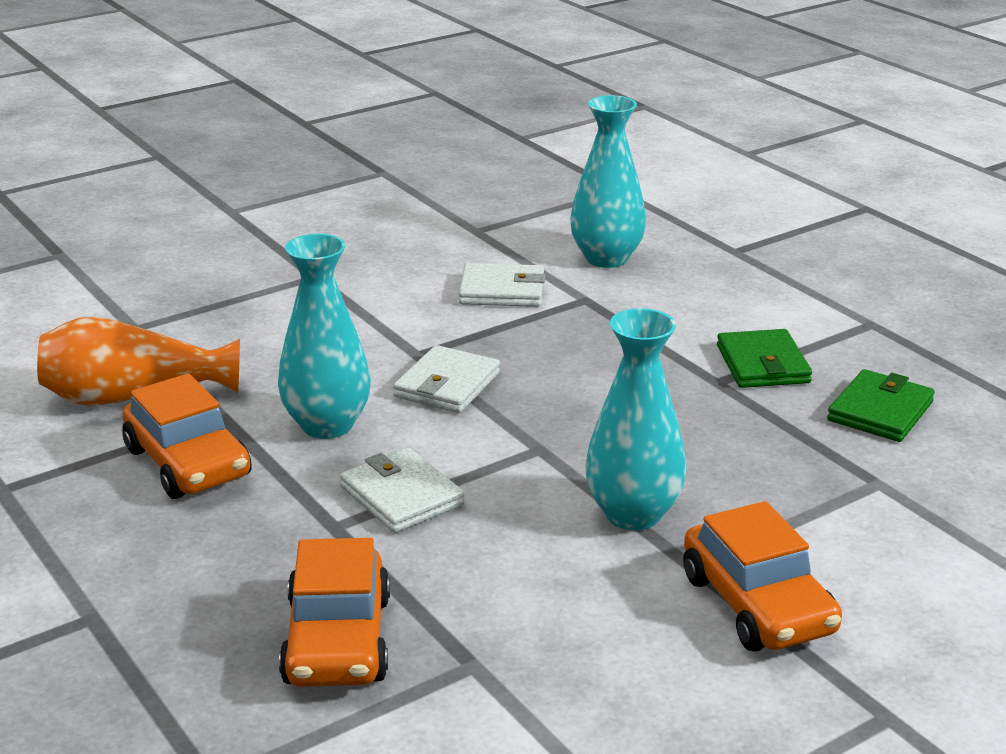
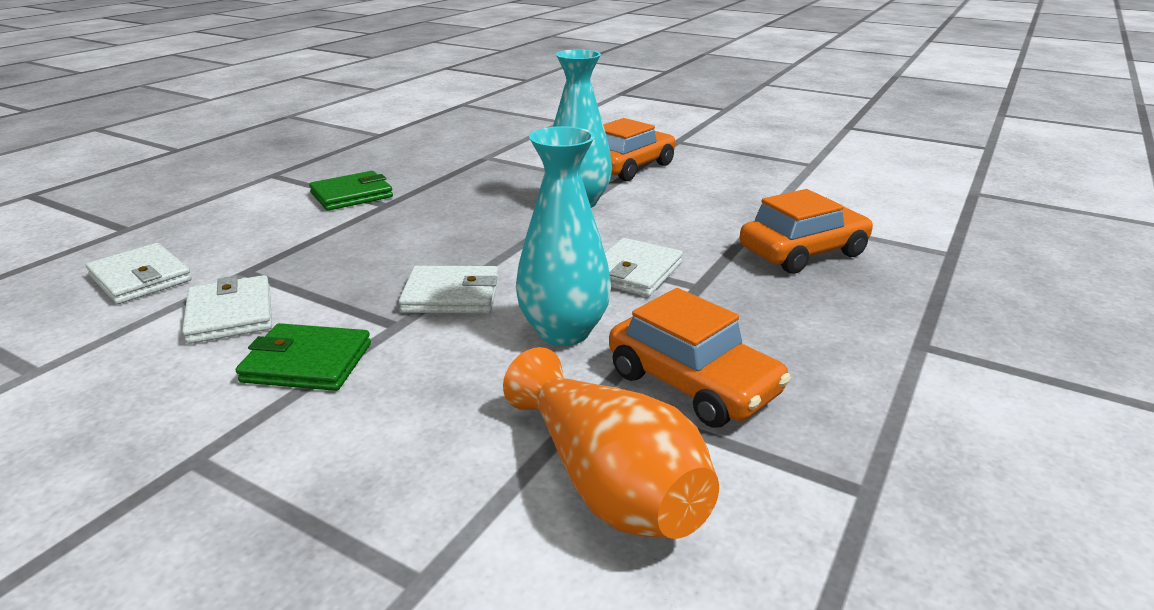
camera: 115 degrees left, 0 degrees up
orange car [122,374,251,499] -> orange car turned 105 degrees clockwise [609,288,791,428]
turquoise vase [570,95,646,268] -> white wallet [86,243,192,304]
green wallet [827,369,935,442] -> green wallet moved to [236,323,371,391]

